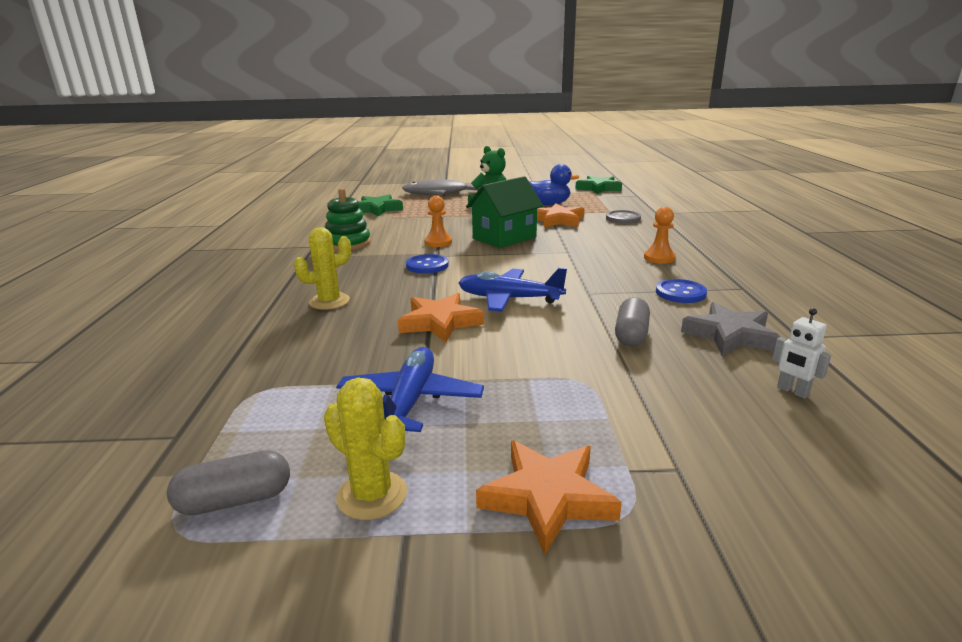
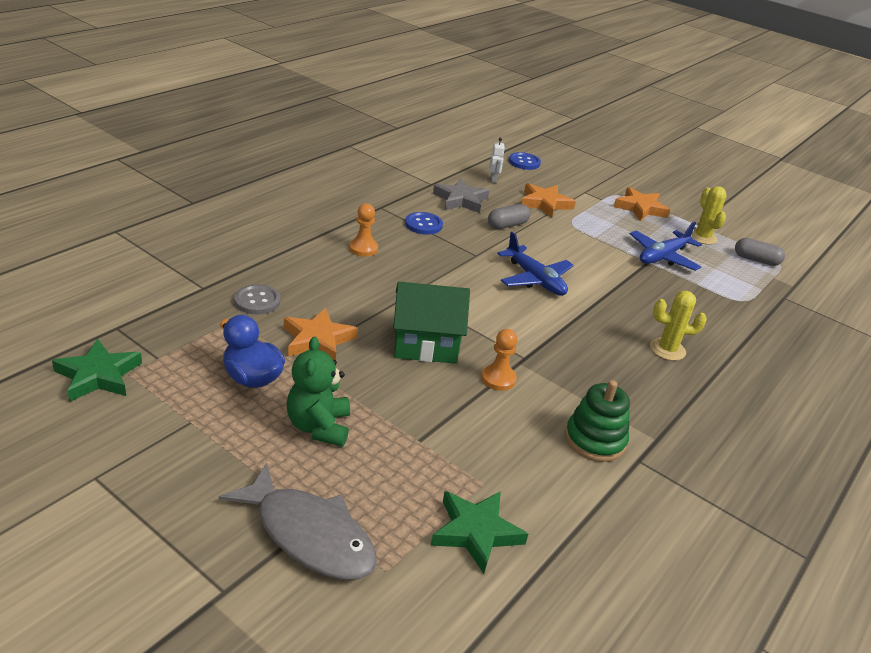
camera: 145 degrees left, 10 degrees up
orange star [398,293,484,342] -> orange star moved to [521,183,576,218]
blue button [406,254,449,274] -> blue button moved to [509,152,541,170]

